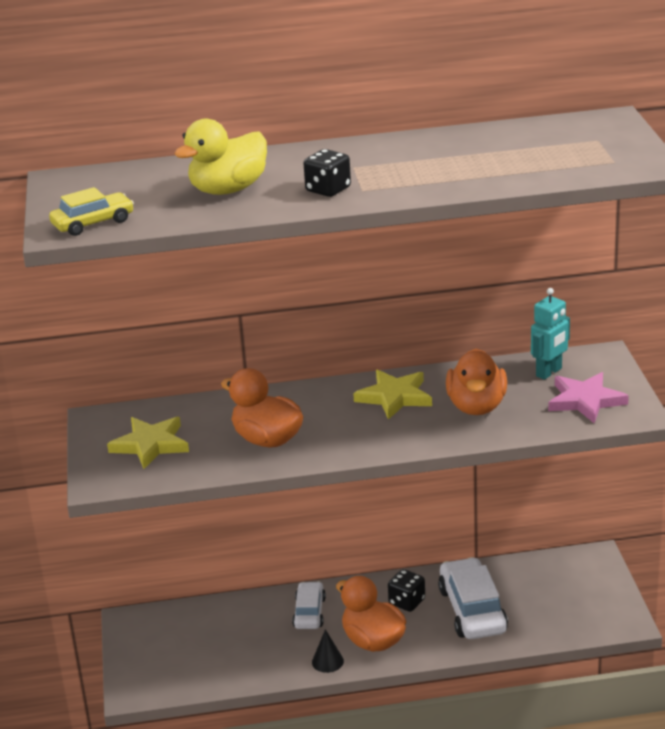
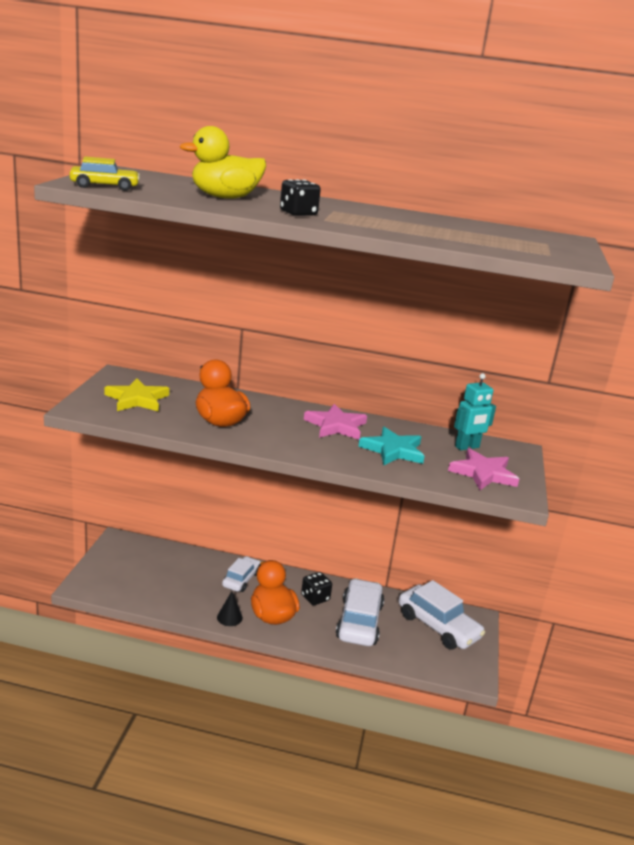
camera: 15 degrees right, 5 degrees down
yellow star [353,370,432,420] -> pink star [304,404,367,440]
orange duck [446,348,507,415] -> turquoise star [358,427,425,465]
none -> white car [399,580,485,650]

